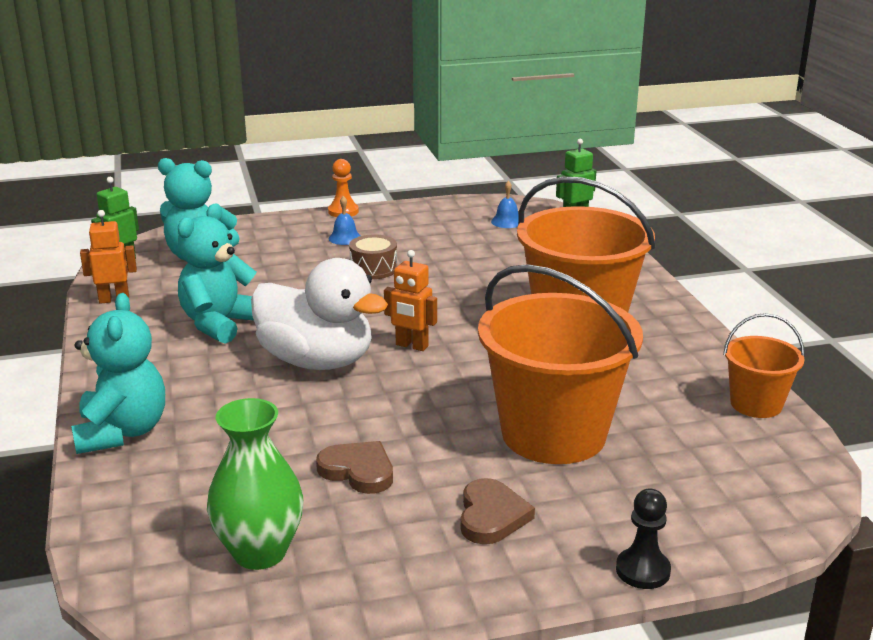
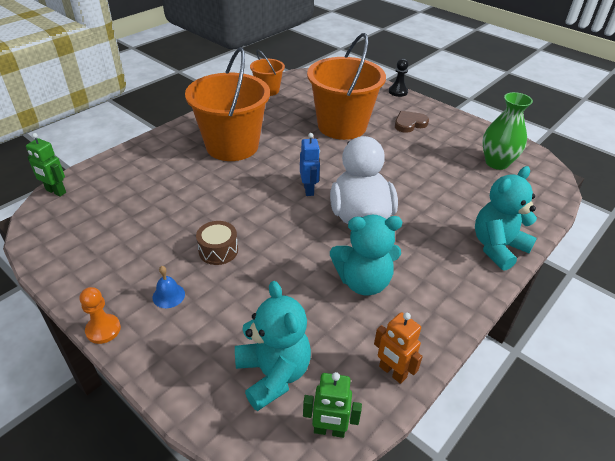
camera: 125 degrees left, 15 degrees up
brown heart [316,441,393,494] -> none
orange robot [384,250,437,351] -> blue robot [300,133,320,196]
blue bell [491,181,519,228] -> none

